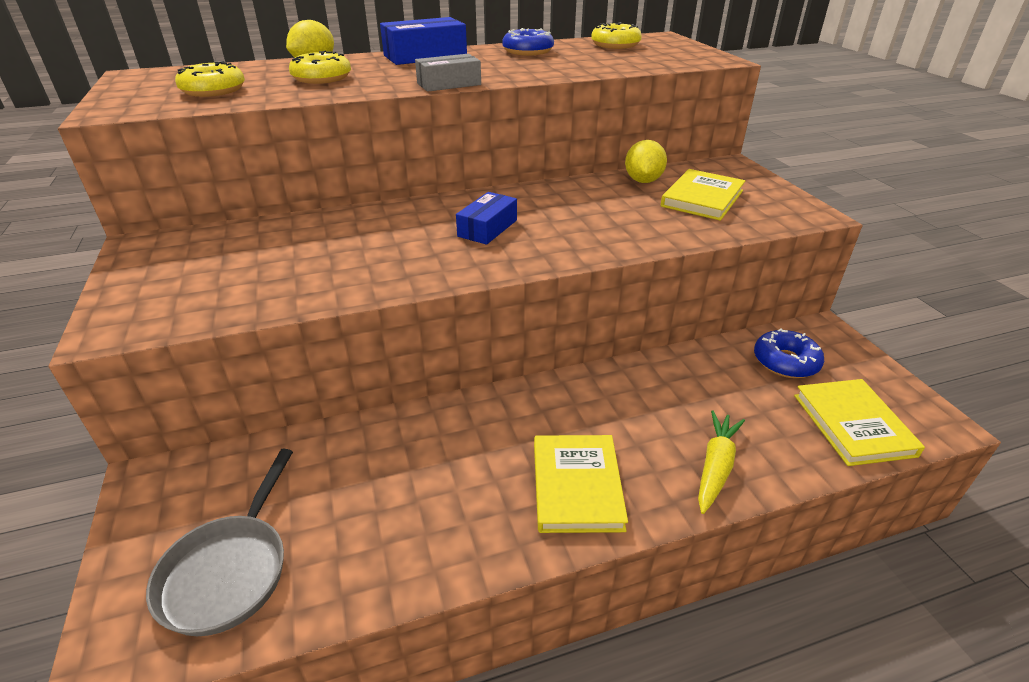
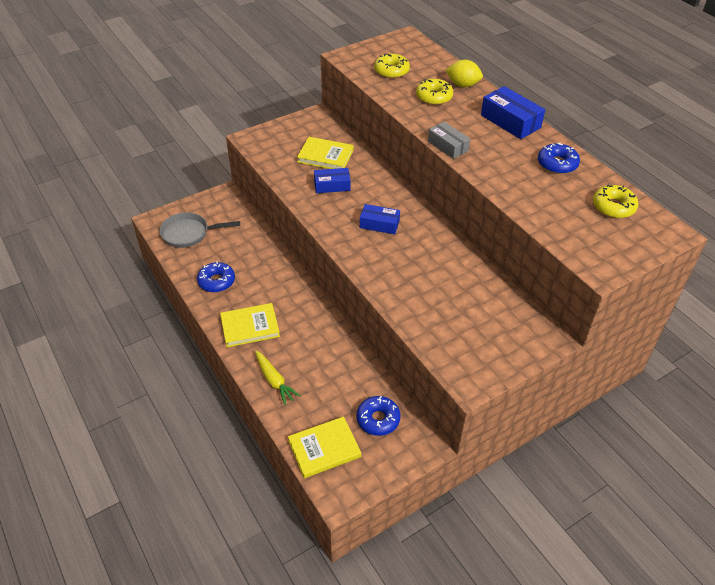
camera: 75 degrees right, 10 degrees up
yellow lemon [625,140,667,183] -> none
yellow book [661,169,745,221] -> yellow book moved to [297,137,353,169]
yellow carrot [698,410,745,514] -> yellow carrot turned 45 degrees clockwise [255,351,301,405]
none -> blue donut [197,261,235,292]
none -> blue box [314,168,351,193]

